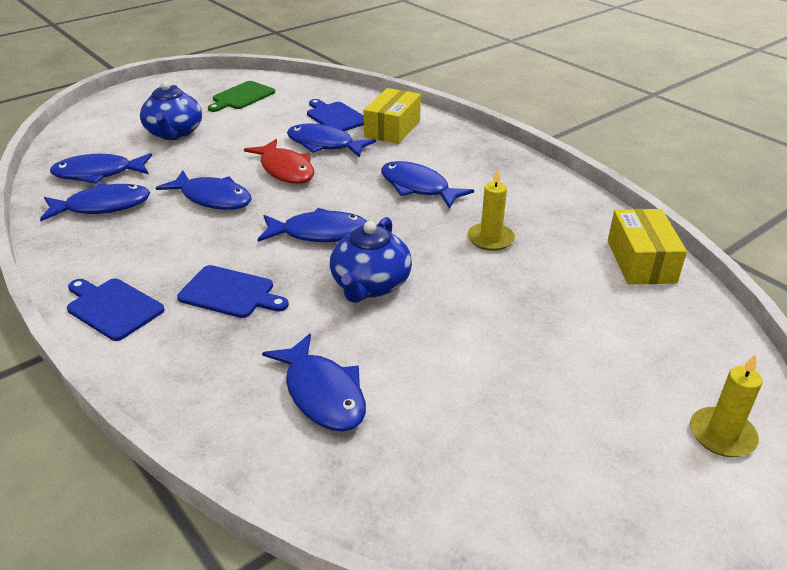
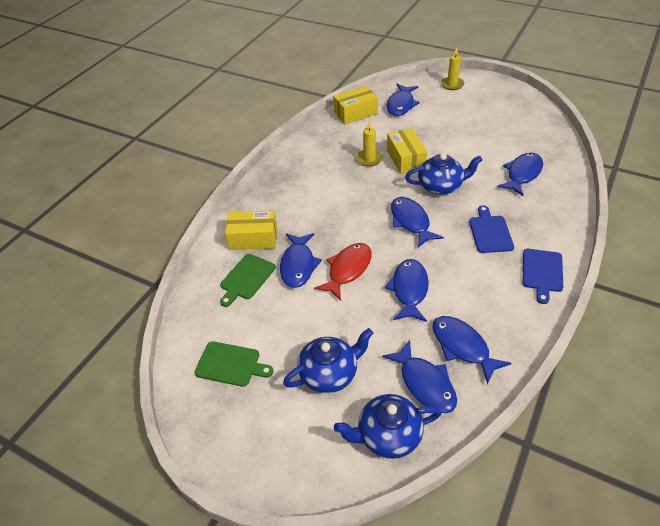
camera: 110 degrees left, 10 degrees up
blue cutting board [307,99,364,131] -> green cutting board [220,254,276,307]
blue fish [381,161,474,209] -> blue fish moved to [386,84,420,116]
none -> blue teapot [334,394,441,459]
none -> yellow box [387,128,428,174]

